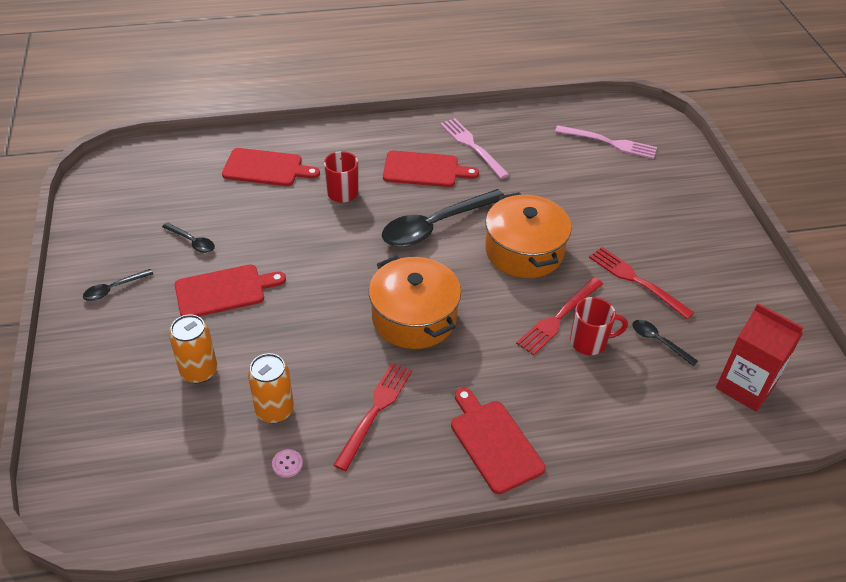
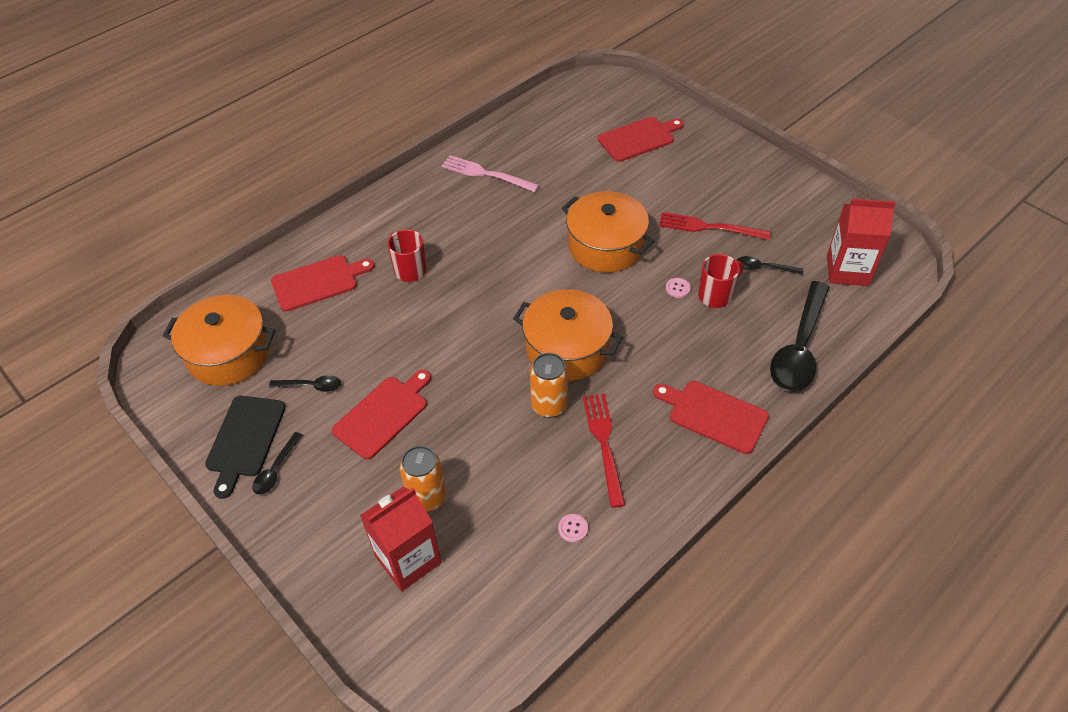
camera: 30 degrees left, 5 degrees up
orange can [248,353,294,423] -> orange can moved to [530,353,568,417]
black spoon [382,189,504,247] -> black spoon moved to [770,281,829,392]
red cutting board [383,150,479,187] -> red cutting board moved to [598,117,684,162]
red fork [516,277,603,355] -> pink button [666,278,691,298]
pink fork [555,125,657,159] -> none
none -> orange pot [163,295,275,386]
none -> black cutting board [205,396,286,499]
none -> red carton [360,486,442,591]

